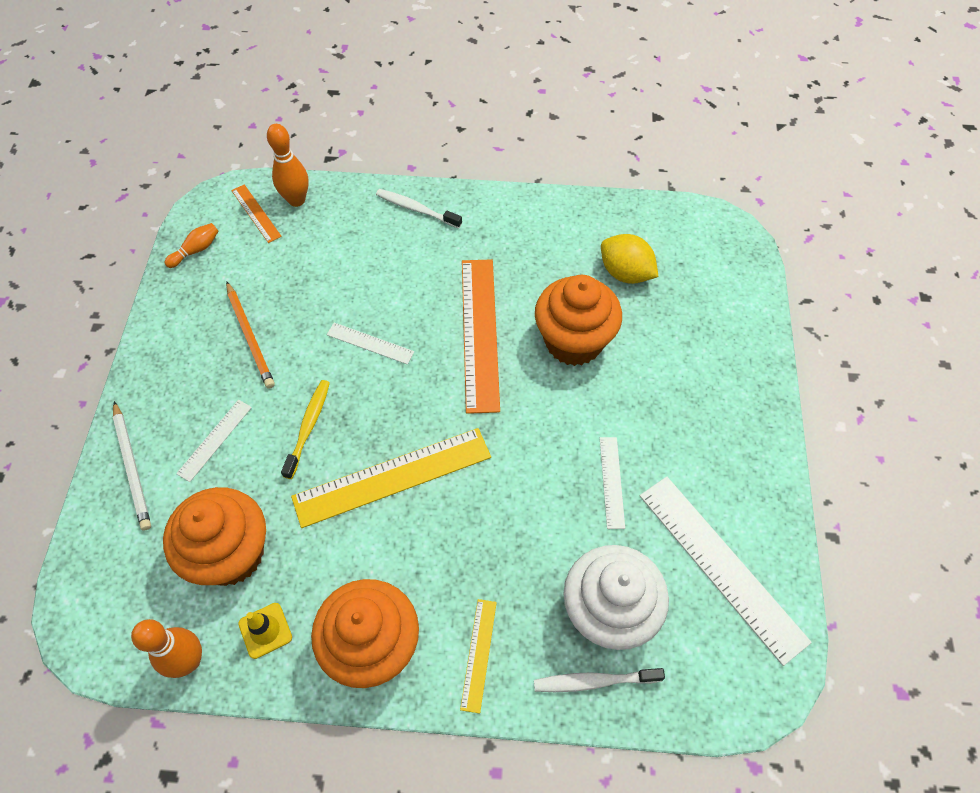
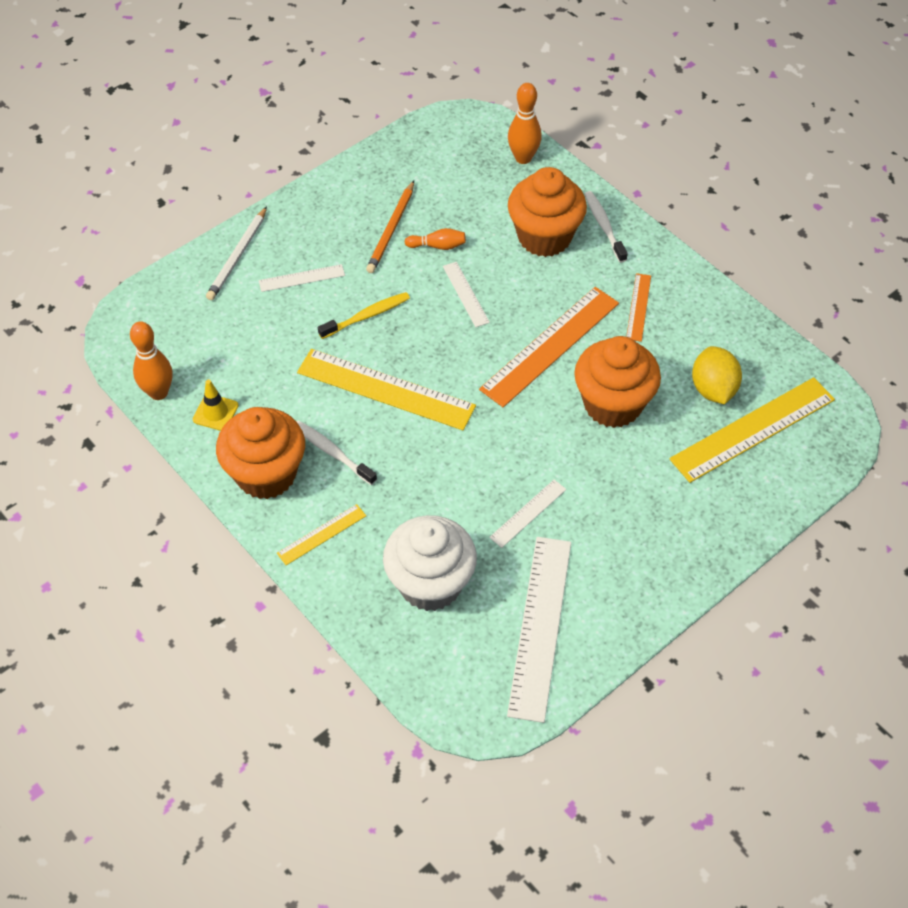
camera: 45 degrees right, 5 degrees down
orange cupcake [163,487,266,586] -> orange cupcake moved to [508,167,587,257]
orange bowling pin [164,223,218,268] -> orange bowling pin moved to [405,228,466,250]
orange ruler [231,184,282,243] -> orange ruler moved to [626,273,651,342]
white toothbrush [534,668,665,692] -> white toothbrush moved to [296,420,377,485]
none -> yellow ruler [669,377,835,483]

